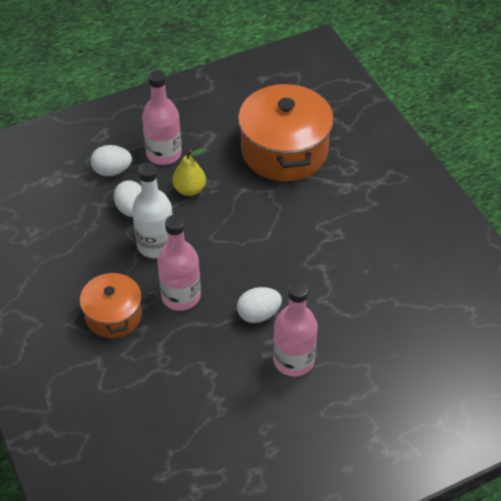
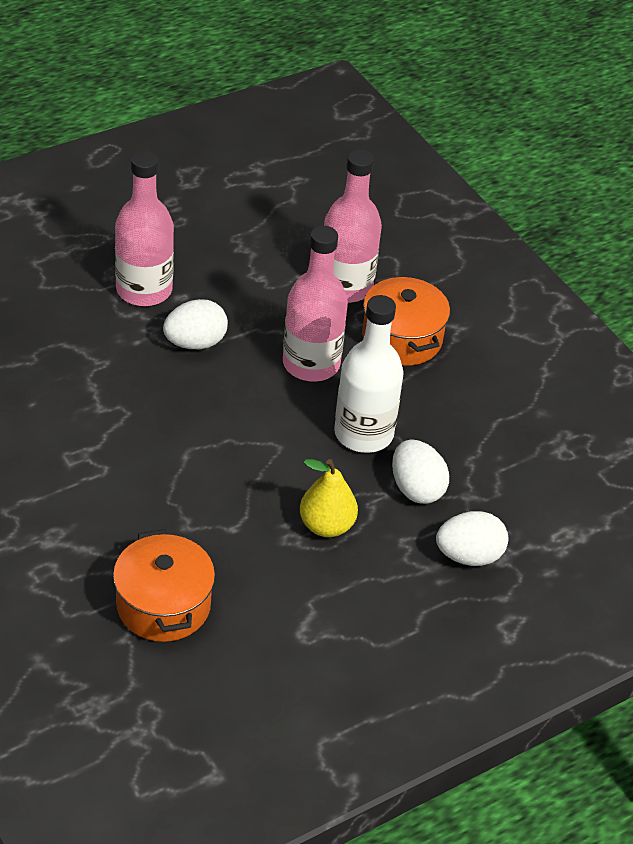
camera: 170 degrees right, 5 degrees down
pink bottle [142,70,182,165] -> pink bottle moved to [324,149,382,303]
orange pot [238,81,334,181] -> orange pot [113,529,215,642], size x0.58

